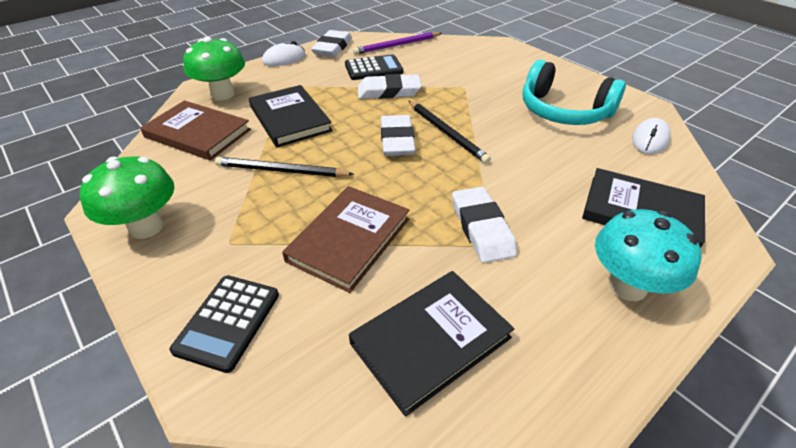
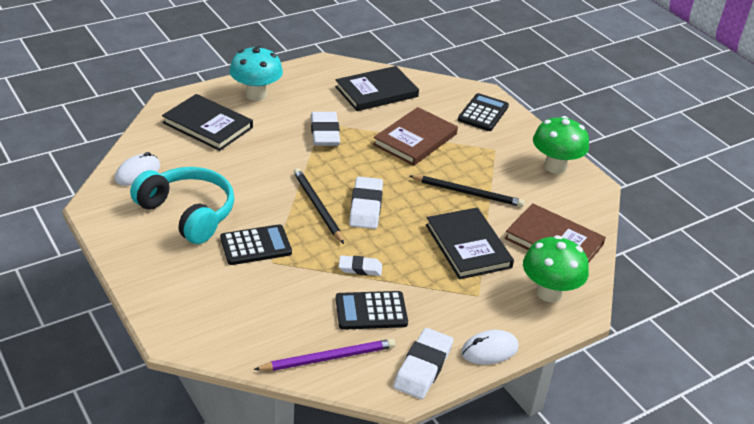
camera: 175 degrees left, 5 degrees down
white eraser [358,74,422,99] -> white eraser [339,255,382,276], size x0.60
none -> black calculator [220,224,292,265]

